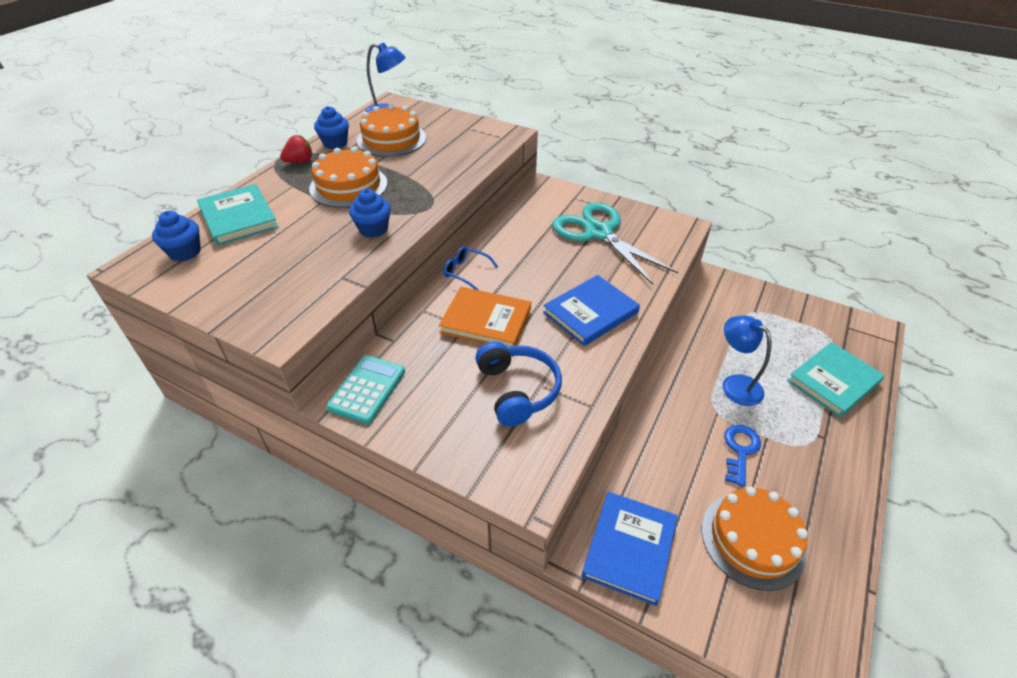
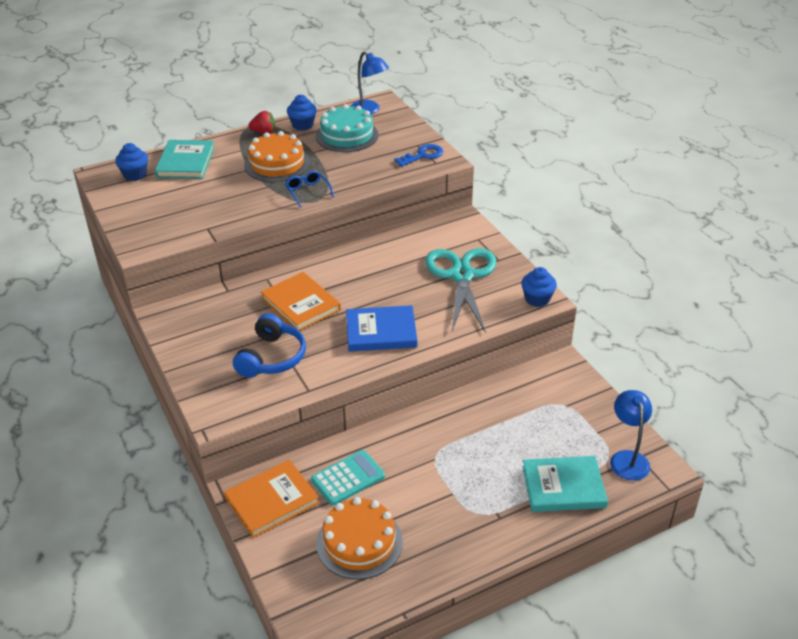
camera: 35 degrees right, 5 degrees down
turquoise calculator [326,355,405,424] -> turquoise calculator moved to [311,450,385,506]
blue cupcake [349,189,391,238] -> blue cupcake moved to [521,267,557,307]
orange cake [357,104,426,157] -> turquoise cake [316,104,379,152]
blue glasses [443,246,498,290] -> blue glasses moved to [285,171,334,207]
blue book [582,492,678,606] -> orange book [224,460,319,538]
blue lamp [723,315,771,406] -> blue lamp moved to [610,390,652,481]
blue key [724,425,761,487] -> blue key moved to [394,144,443,167]

